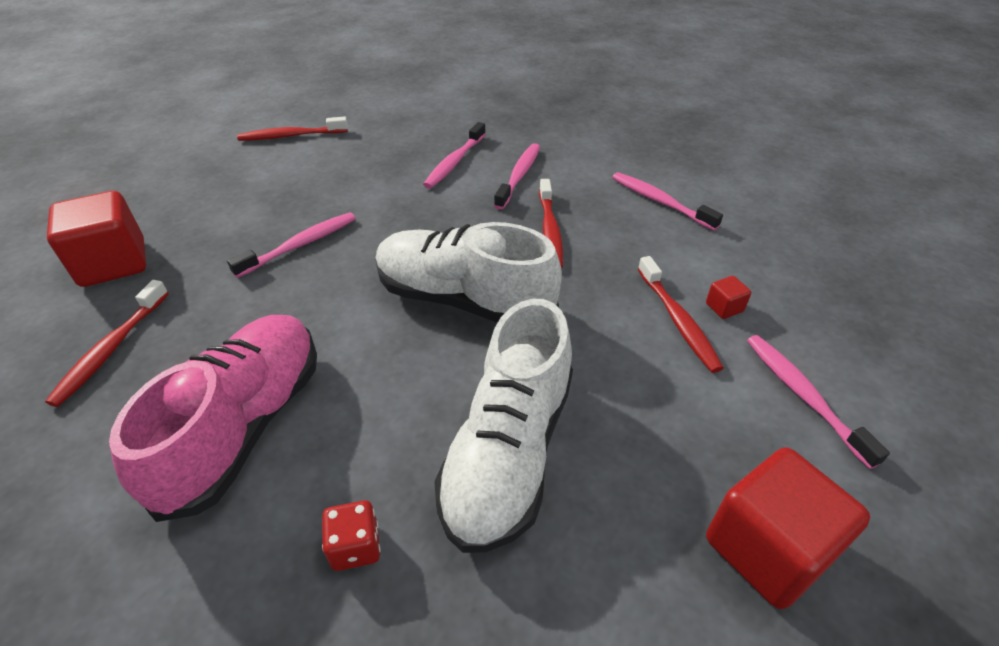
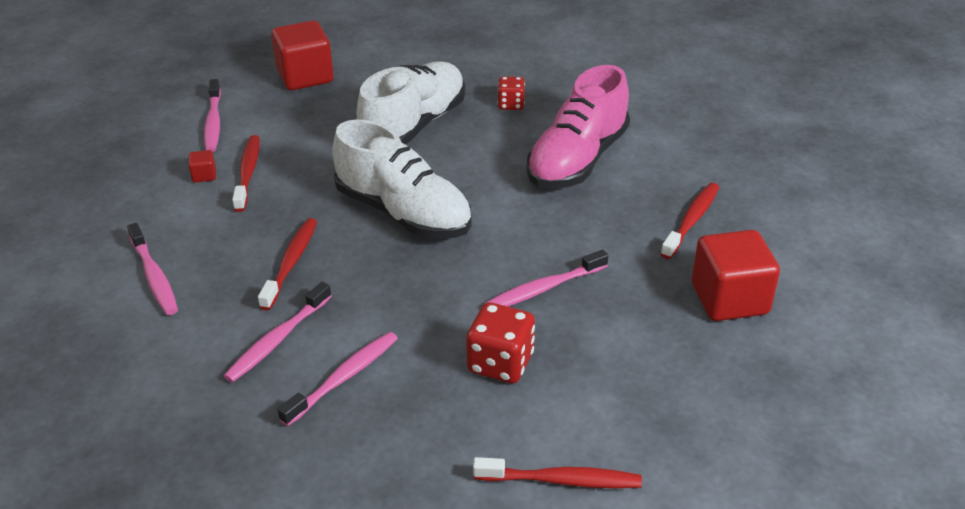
camera: 165 degrees left, 5 degrees down
none -> red dice [466,302,535,384]

